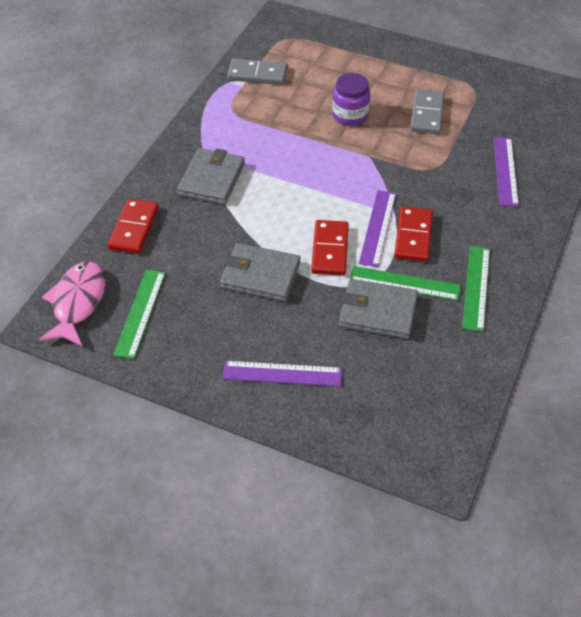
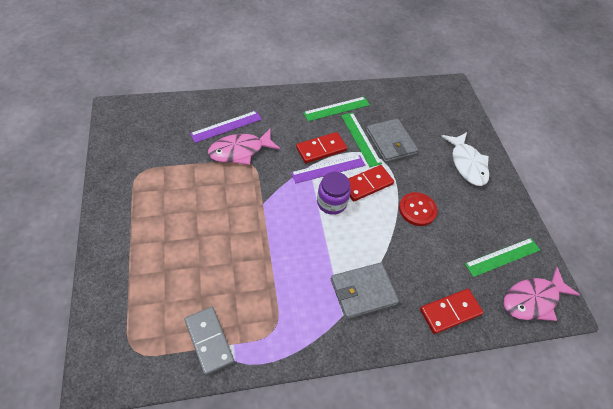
camera: 130 degrees left, 5 degrees up
grey wallet [220,243,301,302] -> red button [399,192,437,226]
purple ruler [223,361,342,386] -> white fish [441,132,489,186]
purple jar [332,73,370,126] -> purple jar moved to [317,172,351,215]
grey domino [410,89,444,134] -> none
none -> pink fish [208,128,280,165]

